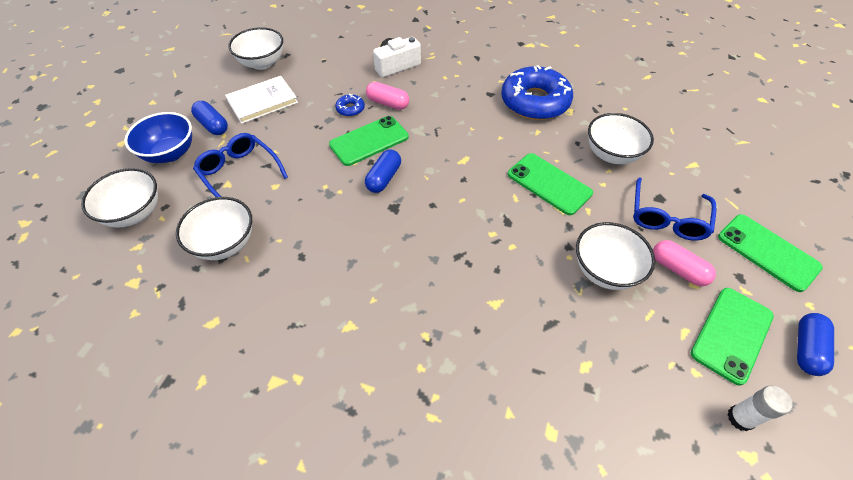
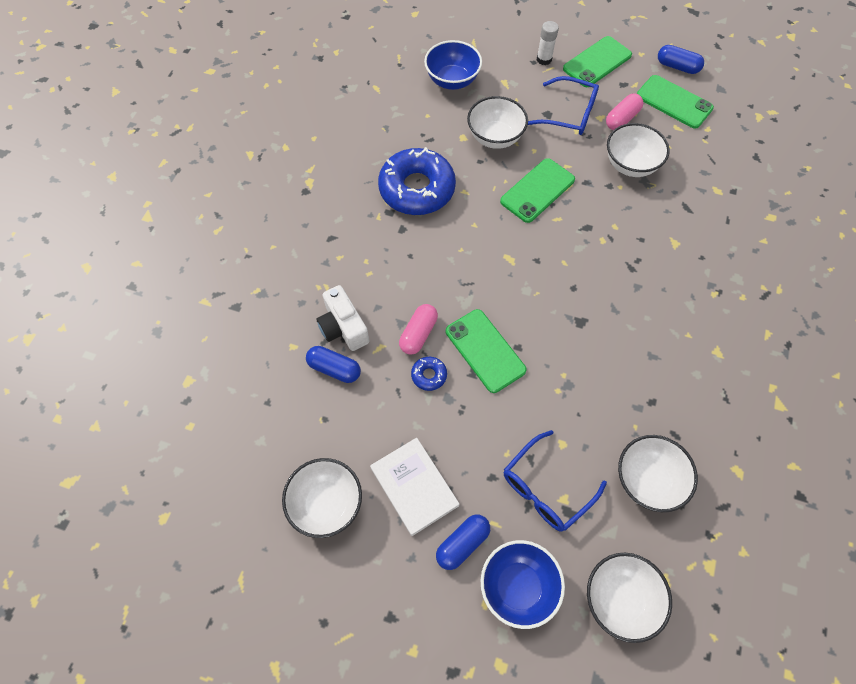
camera: 90 degrees left, 10 degrees up
blue capsule [365,150,401,193] -> blue capsule moved to [306,346,361,383]
white glue stick [727,386,793,431] -> white glue stick moved to [537,21,559,65]
none -> blue bowl [424,40,482,90]

